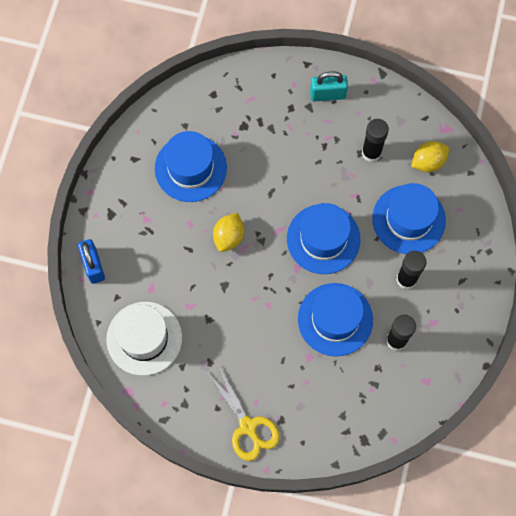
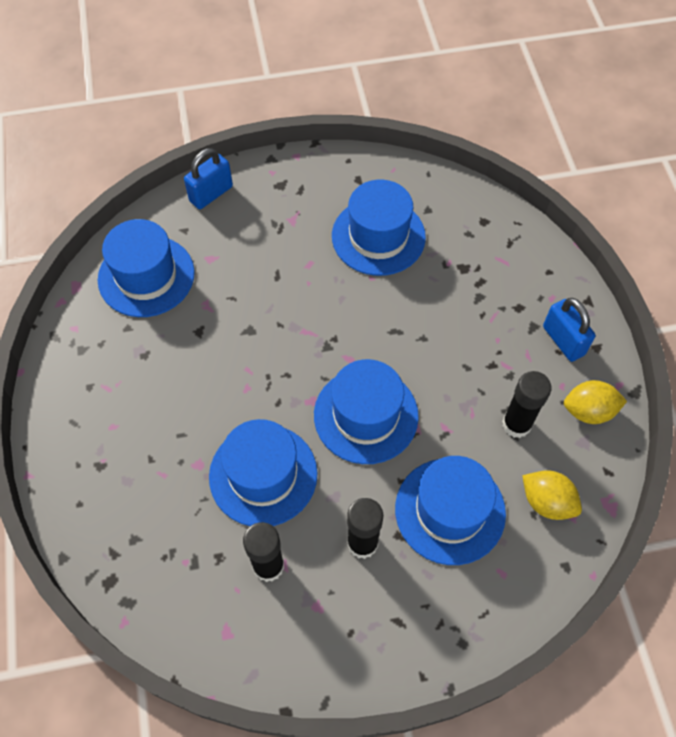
camera: 65 degrees right, 10 degrees down
white hat [106,302,182,376] -> blue hat [98,219,195,317]
yellow scissors [208,365,280,461] -> none
yellow lemon [213,213,244,252] -> yellow lemon moved to [564,380,627,424]
turquoise padlock [310,71,348,102] -> blue padlock [543,298,595,362]

